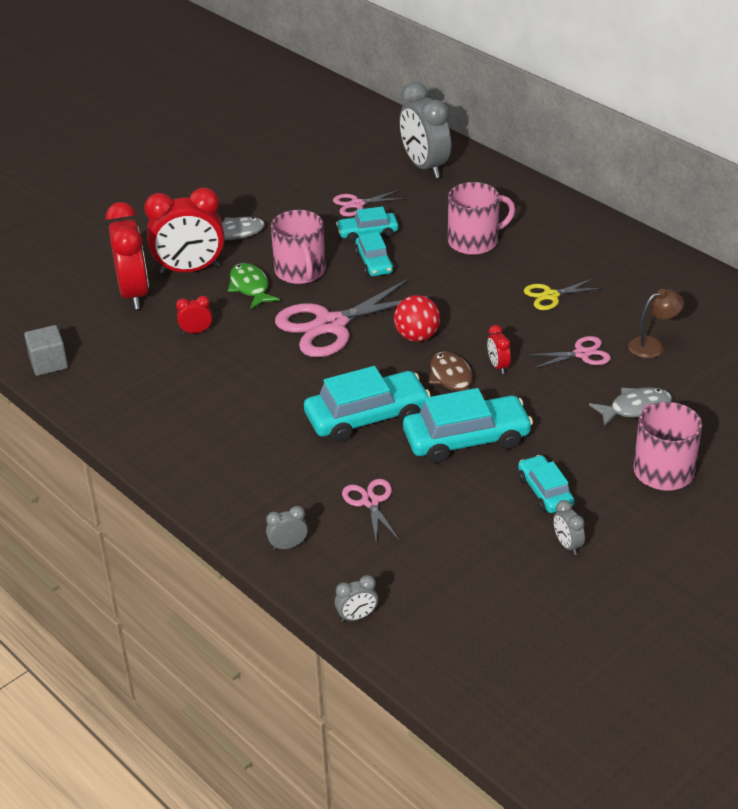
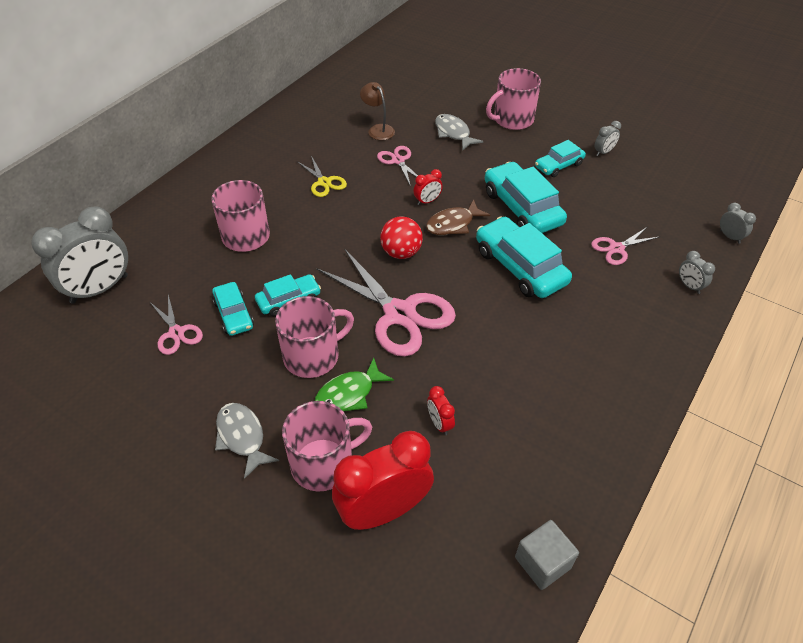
camera: 105 degrees left, 10 degrees up
red clock [144,188,224,274] -> pink mug [282,401,372,492]

